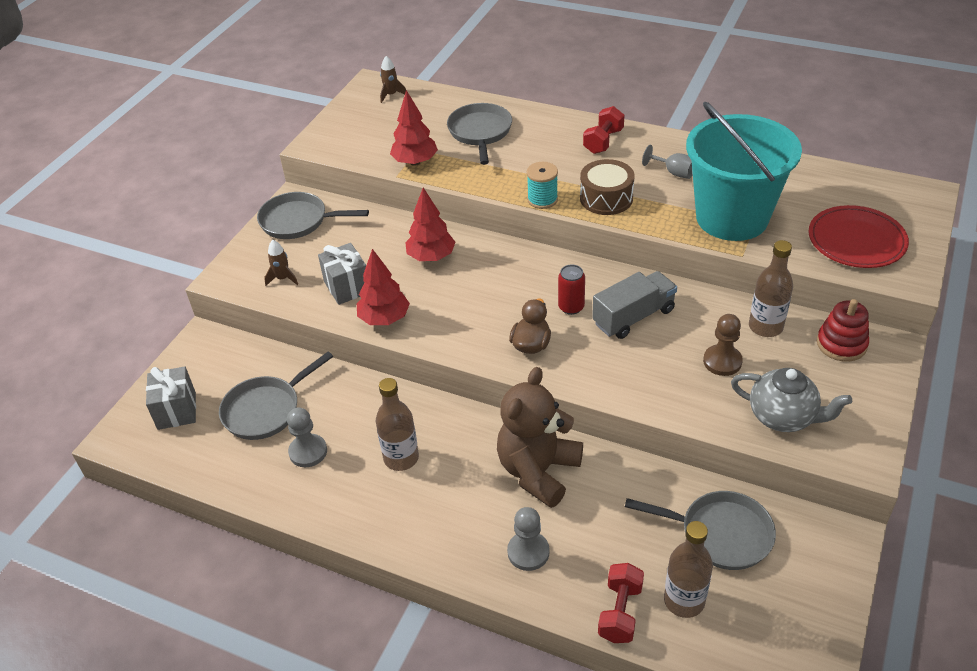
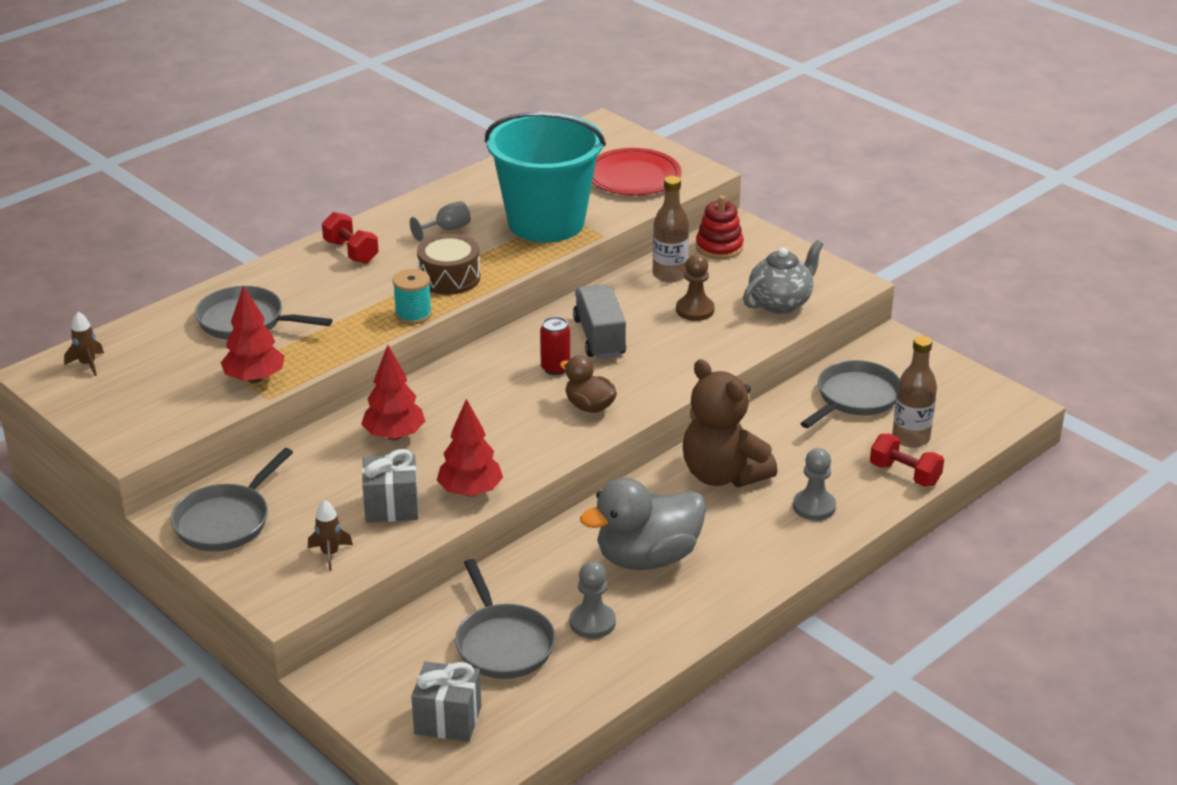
camera: 70 degrees left, 10 degrees down
brown bottle [376,378,419,471] -> grey duck [580,478,706,570]

